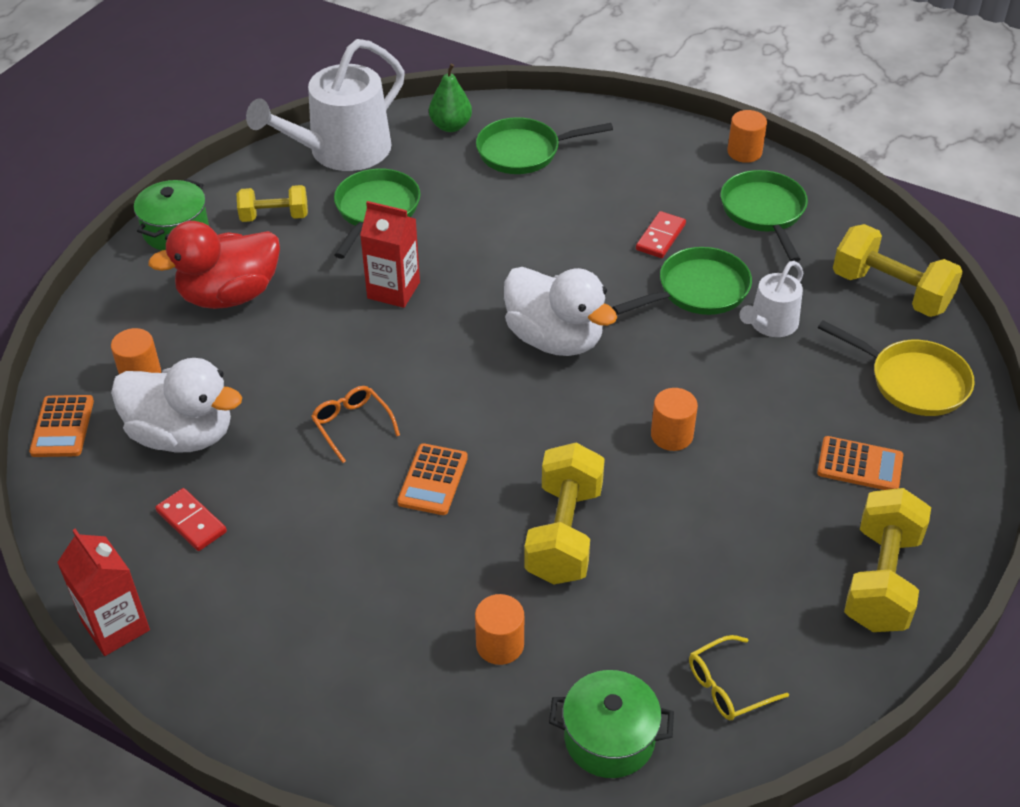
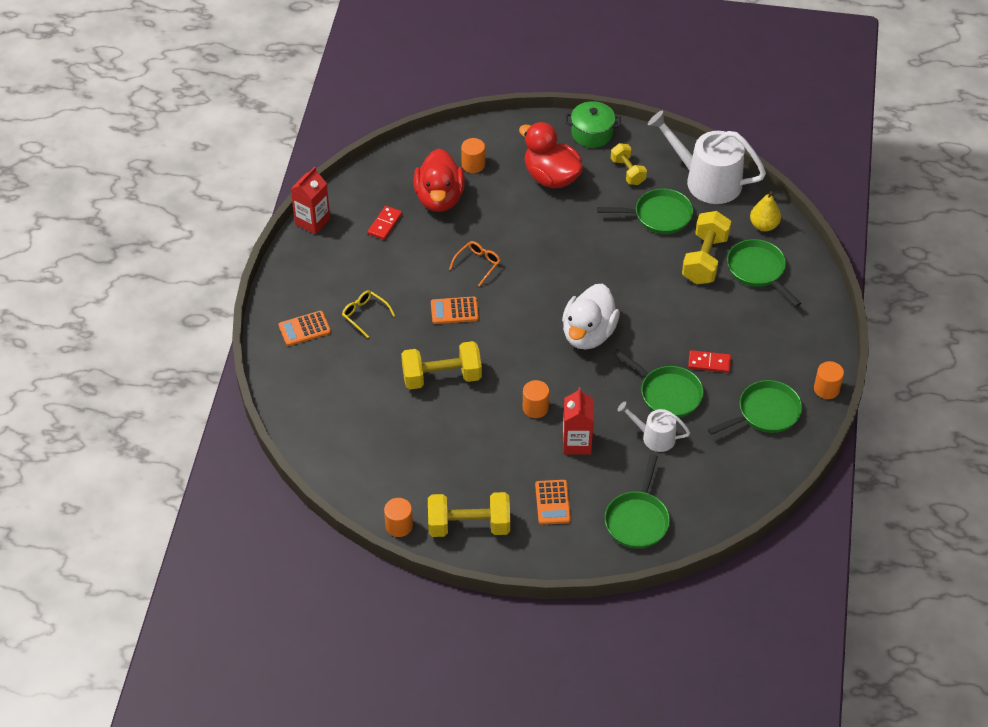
camera: 70 degrees right, 5 degrees up
orange calculator [29,395,94,457] -> orange calculator moved to [278,311,331,346]
white duck [111,358,242,452] -> red duck [413,149,465,212]
red carton [360,201,420,308] -> red carton moved to [563,387,594,455]
green pear [429,64,472,132] -> yellow pear [750,191,781,231]
orange cylinder [475,594,524,665] -> orange cylinder moved to [384,498,413,537]
green pot [549,670,674,778] -> none
yellow glasses [689,635,789,721] -> yellow glasses moved to [342,290,395,338]
yellow pan [818,320,975,416] -> green pan [605,454,670,549]
yellow dumbbell [833,224,963,317] -> yellow dumbbell moved to [682,211,731,284]

